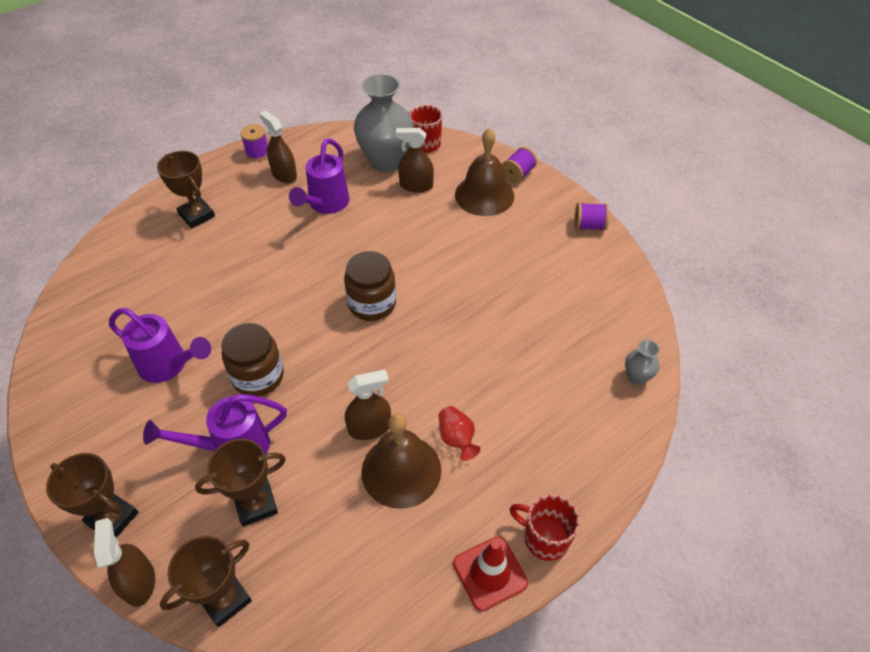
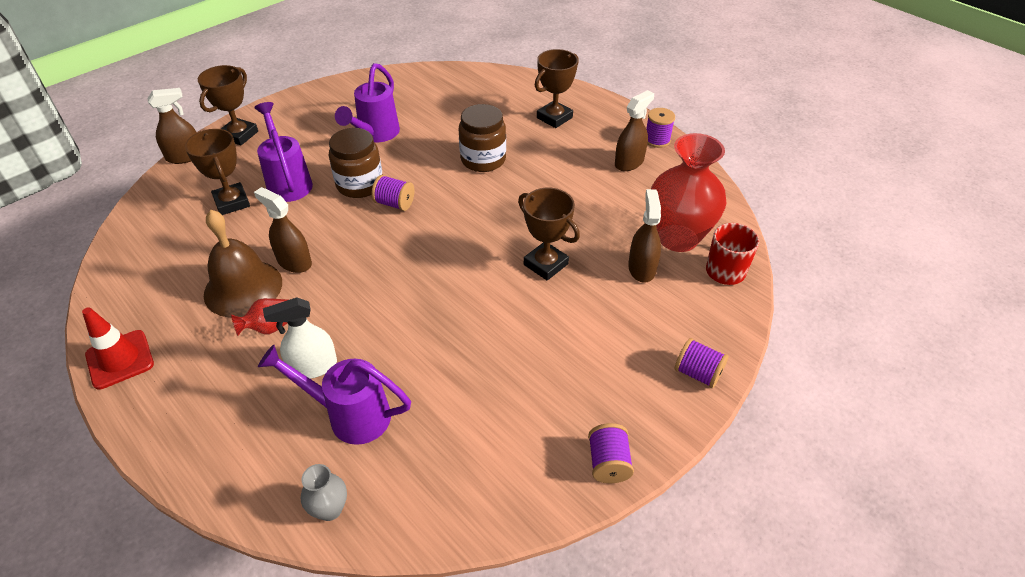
camera: 85 degrees right, 5 degrees down
brown trophy [160,536,252,627] -> brown trophy moved to [518,188,580,281]
purple watering can [289,138,349,214] -> purple watering can moved to [258,344,411,445]
brown jar [344,251,396,321] -> brown jar moved to [459,104,506,172]
brown spray bottle [345,369,391,440] -> brown spray bottle turned 150 degrees clockwise [254,187,312,273]
grey vase [354,74,414,172] -> red vase [651,133,726,252]
brown bell [455,128,514,216] -> none
red mug [510,494,580,561] -> none
none -> white spray bottle [263,297,337,379]
none -> purple spool [371,175,415,211]

